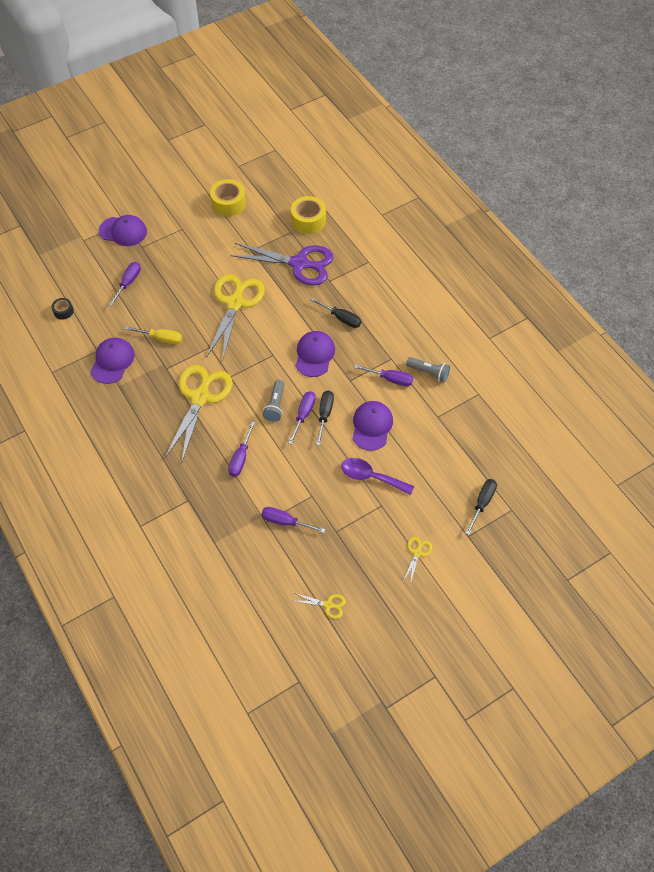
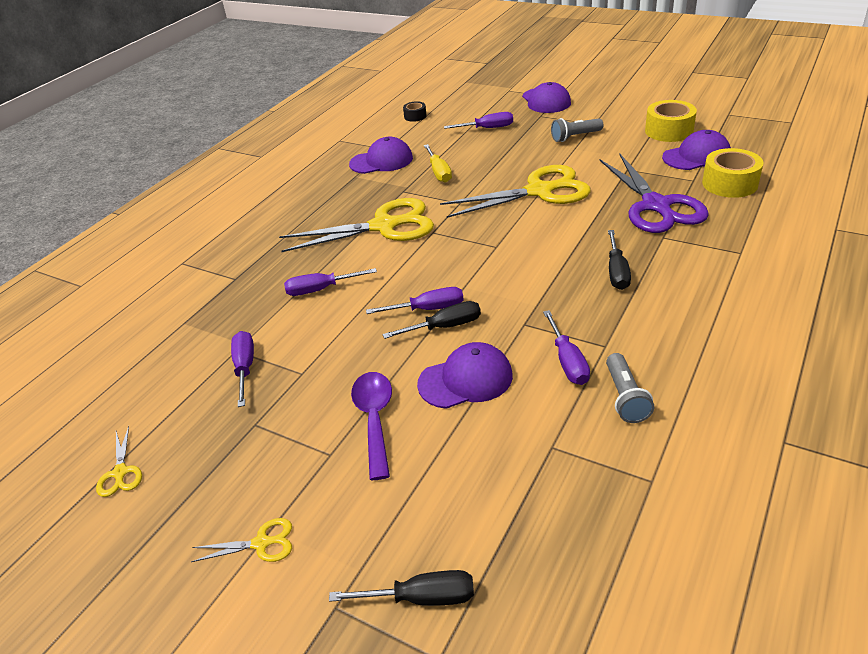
camera: 65 degrees right, 20 degrees down
grey flashlight [263,380,284,421] -> grey flashlight moved to [551,118,603,142]
purple cap [296,331,335,377] -> purple cap moved to [662,130,731,170]

